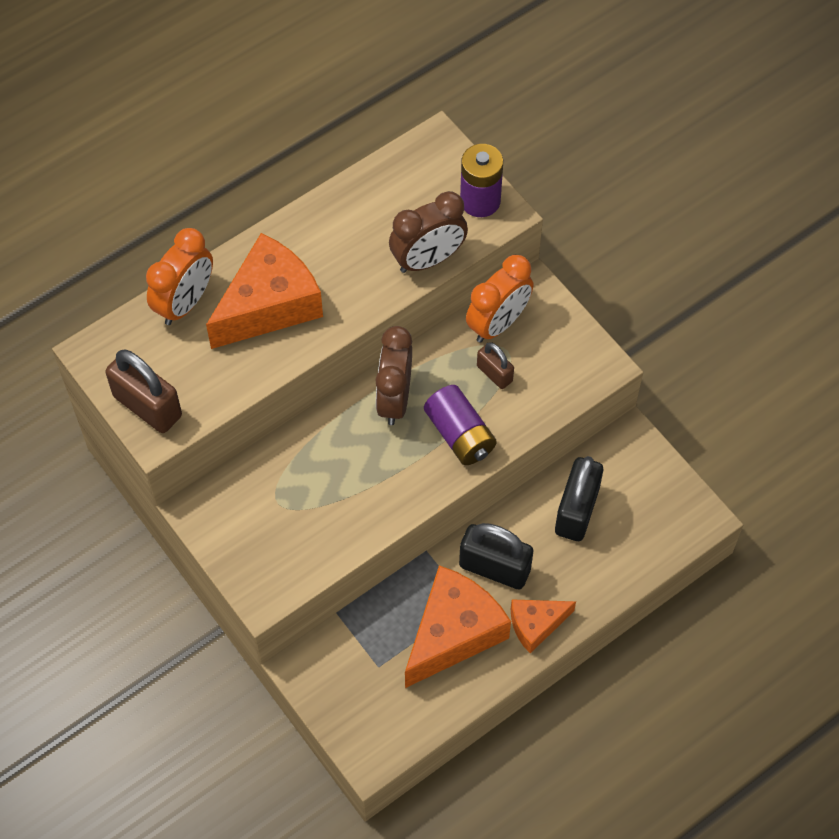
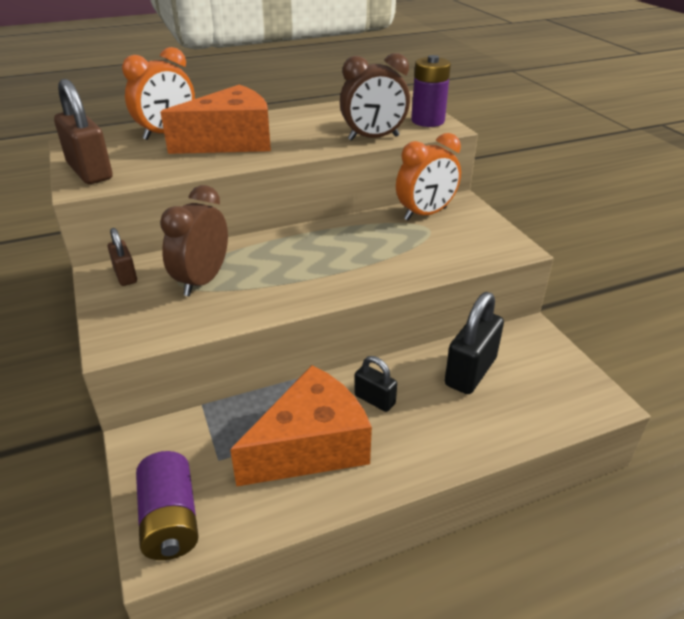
camera: 15 degrees right, 25 degrees down
brown clock [376,326,412,425] -> brown clock moved to [160,185,228,296]
purple battery [424,385,497,465] -> purple battery moved to [136,451,199,560]
black padlock [459,523,533,589] -> black padlock [354,356,397,412], size x0.57
brown padlock [477,342,514,389] -> brown padlock moved to [108,228,137,286]
orange cheese [511,599,576,653] -> none

